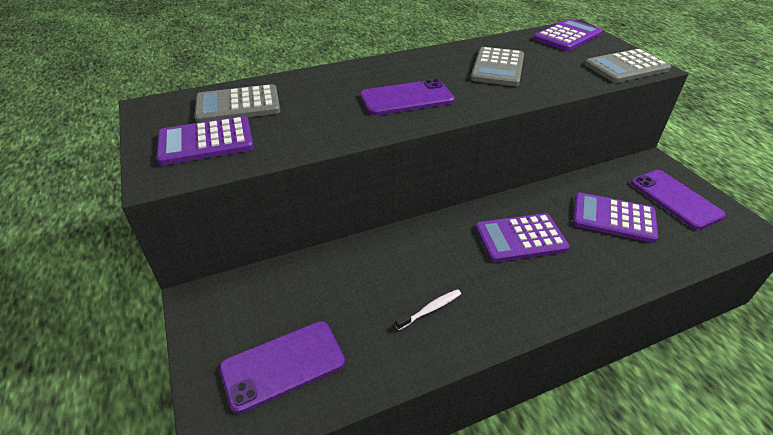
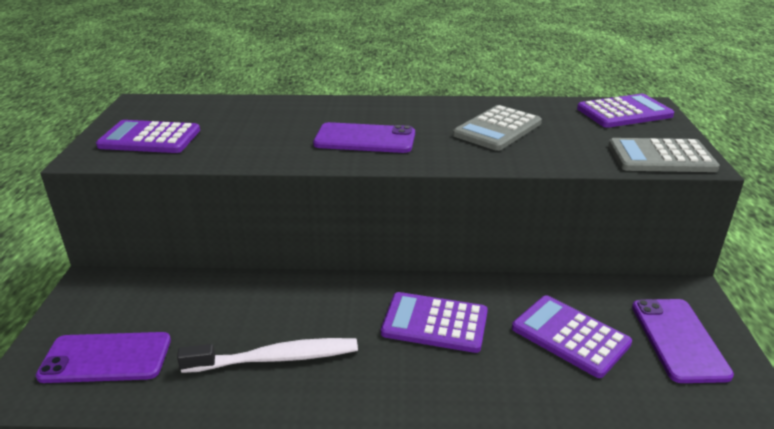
camera: 25 degrees right, 10 degrees down
grey calculator [194,84,280,123] -> none
white toothbrush [395,289,461,330] -> white toothbrush [177,338,358,373], size x1.96

